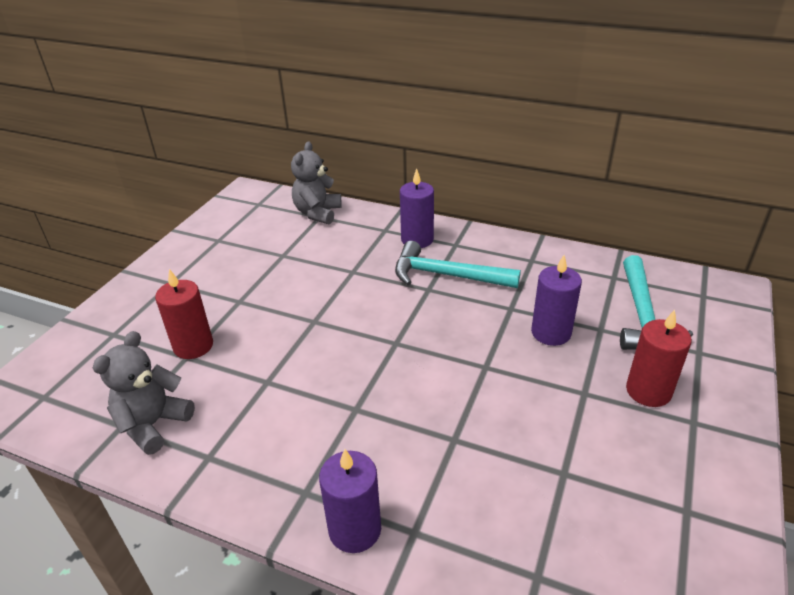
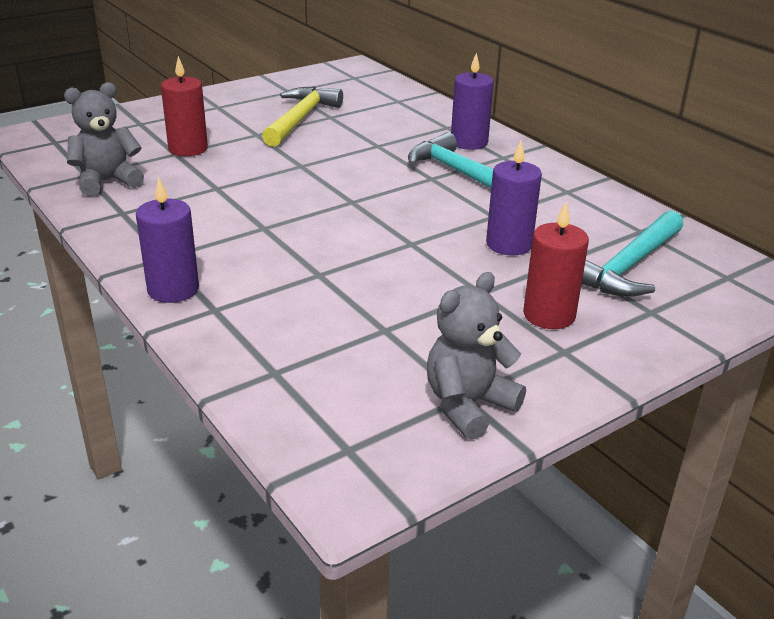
camera: 30 degrees right, 5 degrees down
grey teddy bear [291,141,342,225] -> grey teddy bear moved to [427,272,526,440]
none -> yellow hammer [262,86,343,147]

